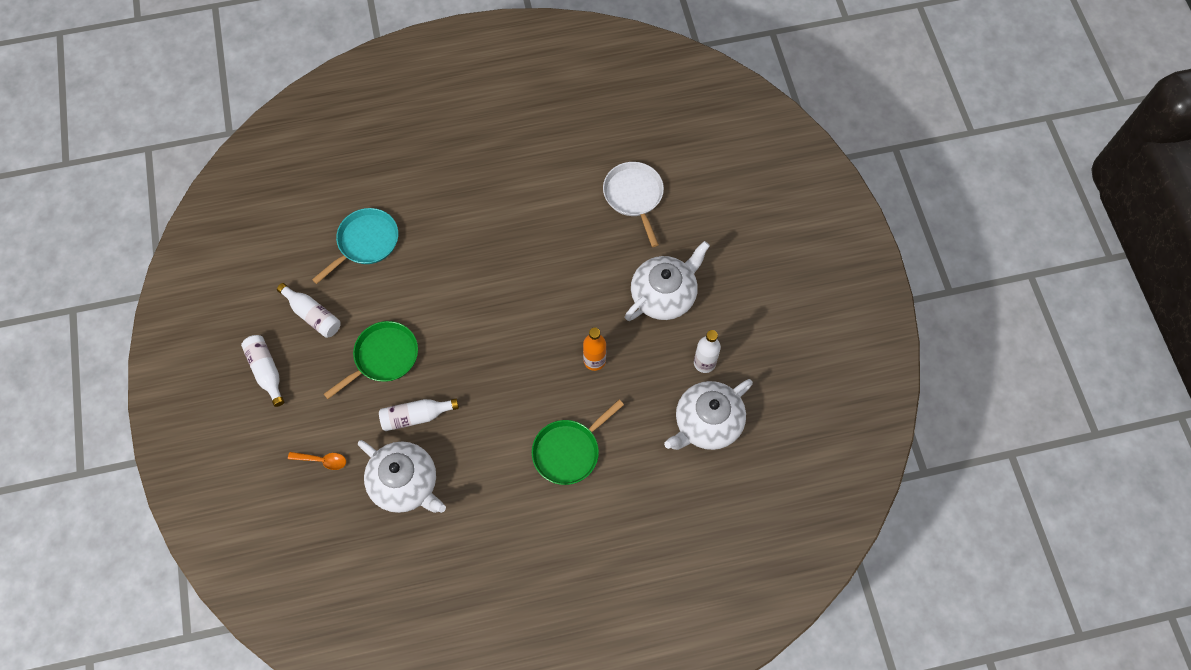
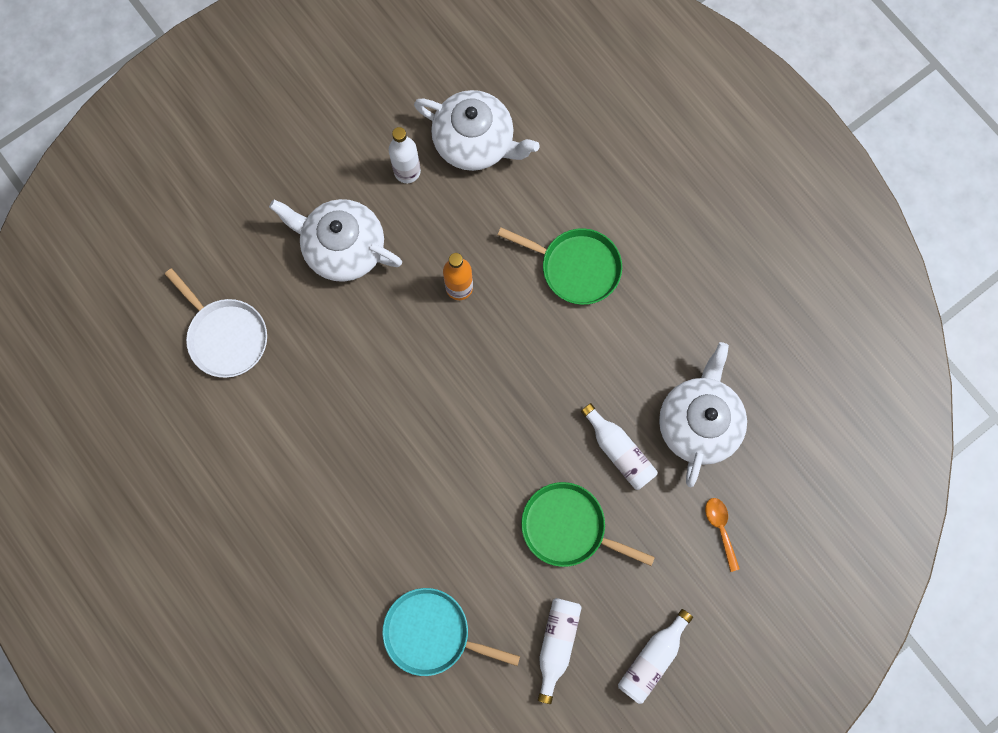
camera: 115 degrees left, 10 degrees up
white pan [603,162,664,247] -> white pan turned 90 degrees counterclockwise [165,268,267,378]

